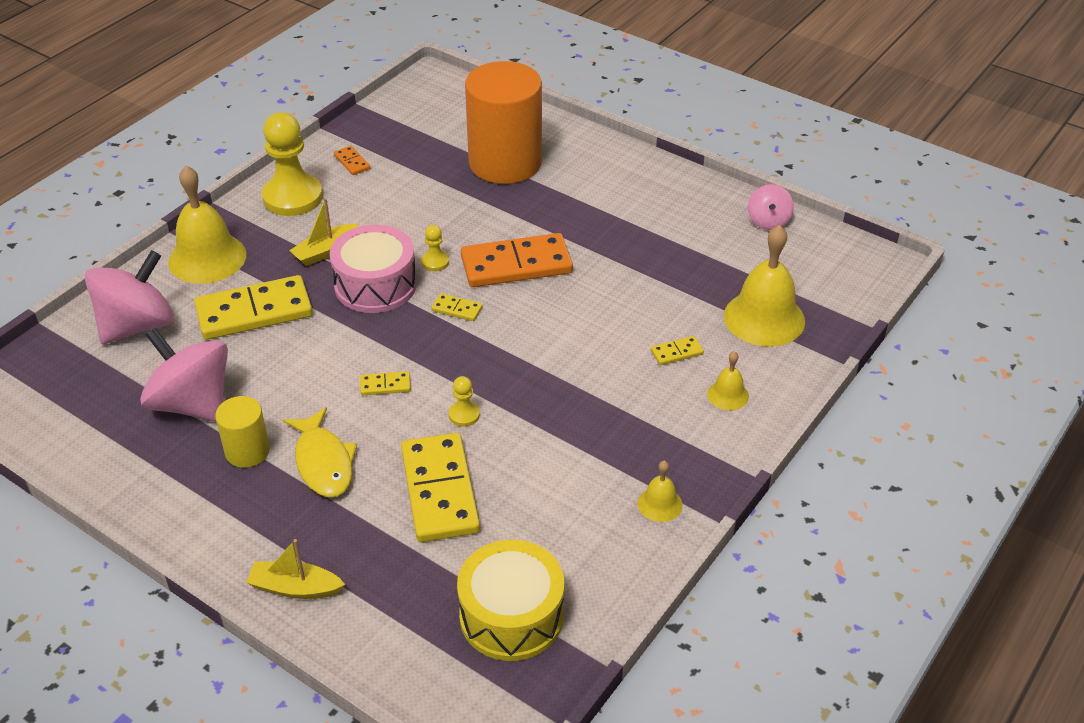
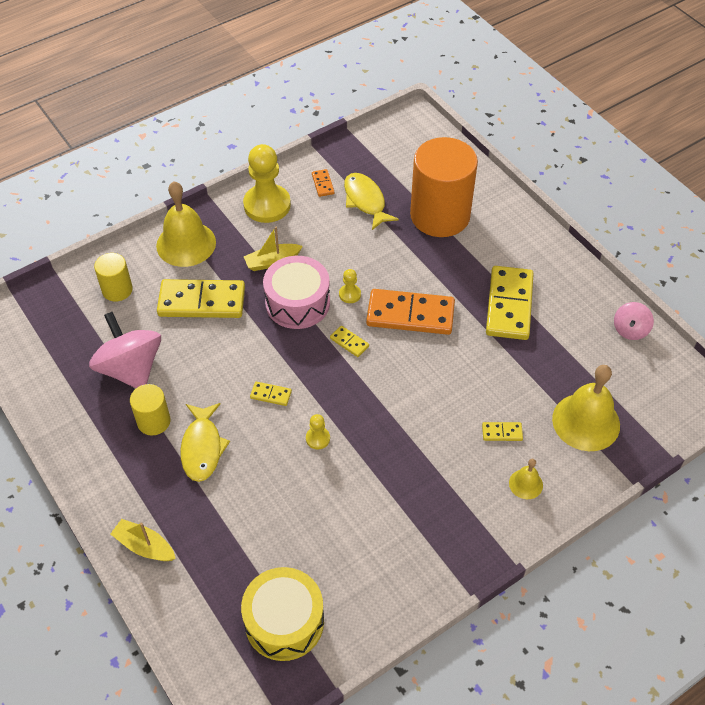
camera: 20 degrees right, 10 degrees up
pink spinning top [85,250,174,344] -> yellow cylinder [94,253,133,302]
yellow domino [401,433,480,542] -> yellow domino moved to [486,266,534,340]
yellow bell [638,461,683,522] -> none
none -> yellow fish [344,173,399,230]

